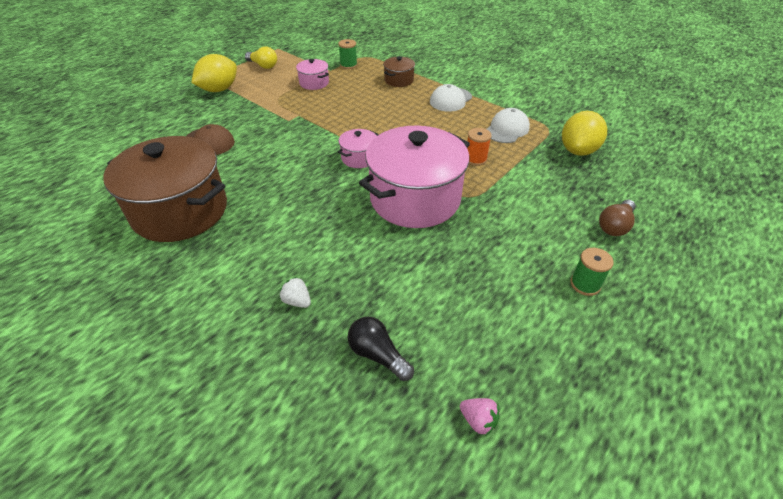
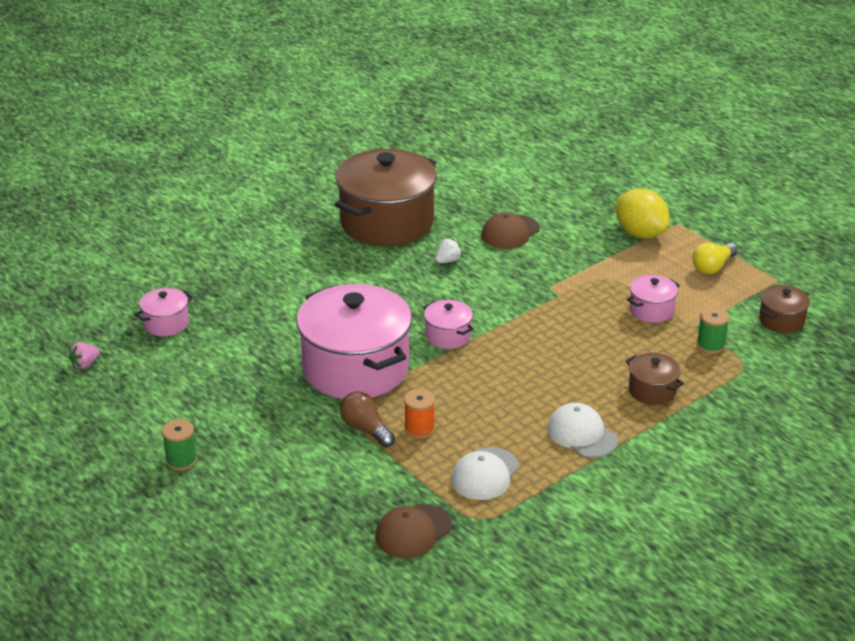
camera: 100 degrees right, 10 degrees down
white strawberry [279,277,311,308] -> white strawberry moved to [435,239,462,263]
black light bulb [348,316,414,381] -> pink pot [135,288,193,336]
white cap [487,108,530,143] -> white cap turned 75 degrees clockwise [451,447,519,500]
yellow lemon [562,111,607,156] -> brown cap [375,504,452,558]
brown light bulb [599,200,636,236] -> brown light bulb moved to [340,392,395,447]
none -> brown pot [759,285,810,333]

